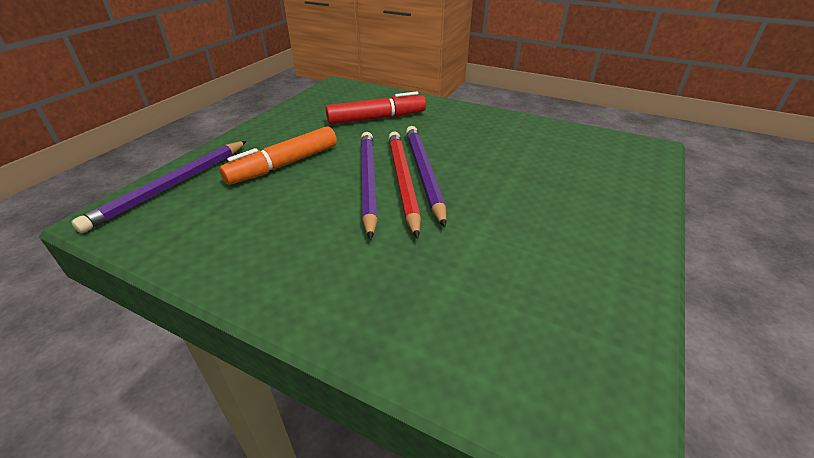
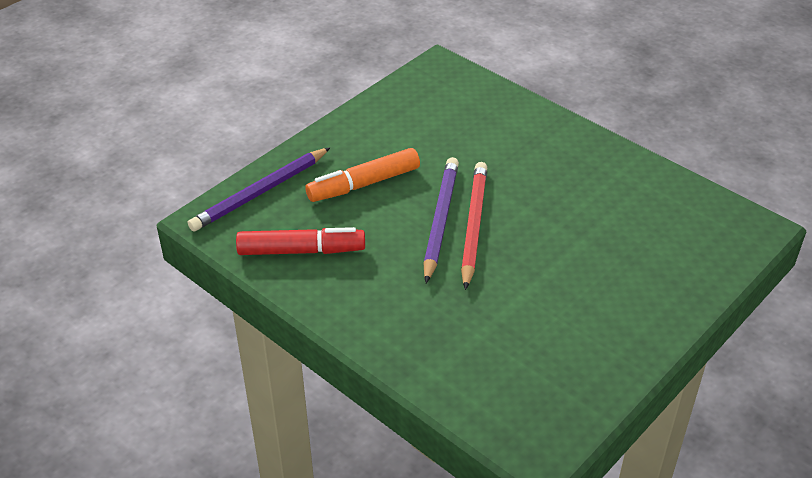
camera: 15 degrees right, 5 degrees up
red marker [326,92,426,125] -> red marker moved to [236,227,365,255]
purple pencil [406,126,447,227] -> none

